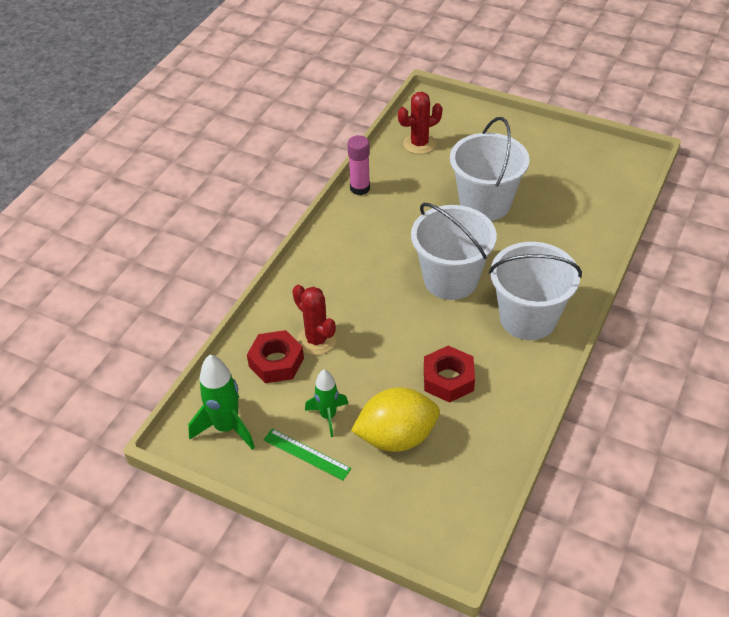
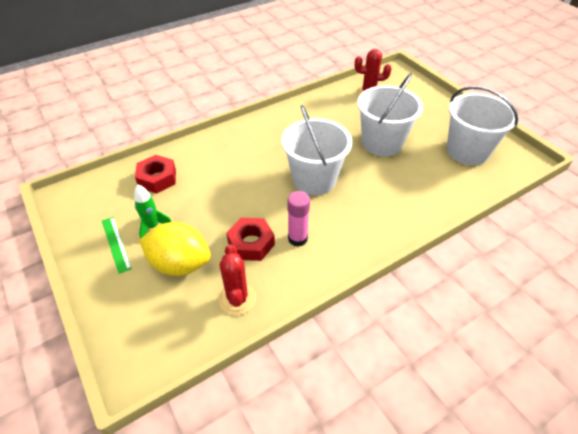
camera: 30 degrees right, 0 degrees up
green rocket [188,355,255,450] -> none
red cactus [292,285,336,355] -> red cactus moved to [219,244,256,315]
pink glue stick [347,135,370,195] -> pink glue stick moved to [287,191,310,247]
white bucket [489,242,582,340] -> white bucket moved to [447,86,518,165]

